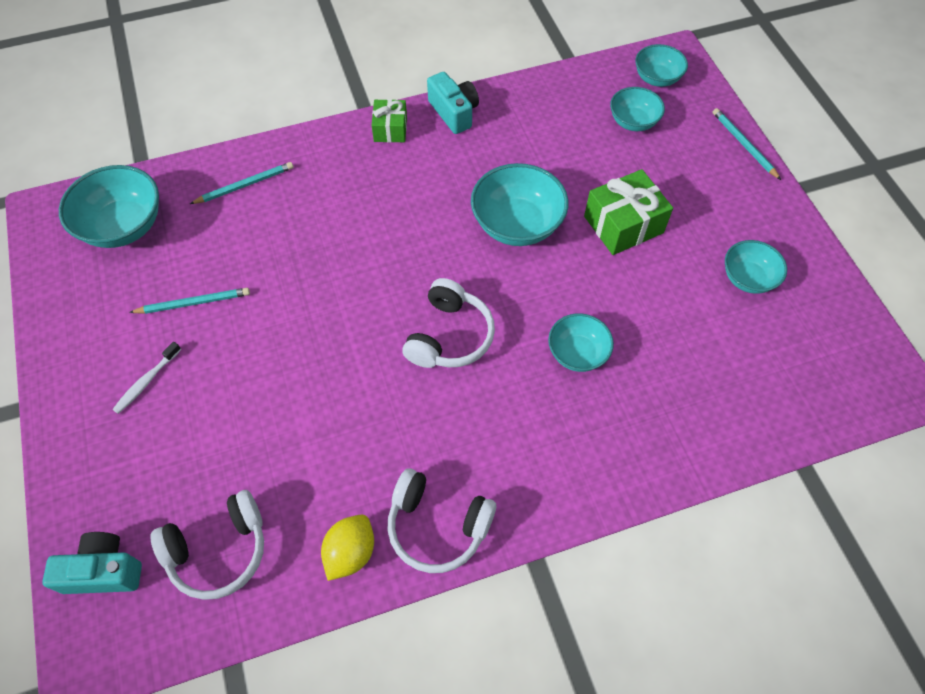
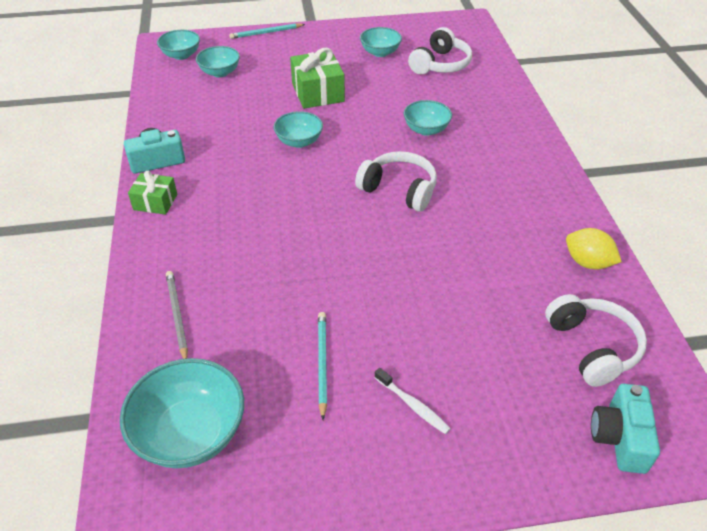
camera: 80 degrees left, 15 degrees down
turquoise pencil [190,162,294,204] -> grey pencil [166,271,188,359]
white headphones [387,468,496,573] -> white headphones moved to [408,27,472,74]
turquoise bowl [471,163,568,246] -> turquoise bowl [273,111,323,148], size x0.61

